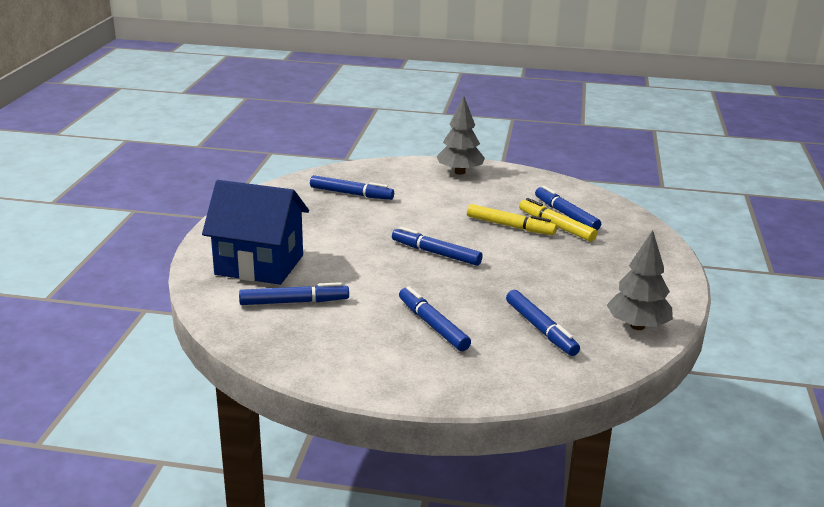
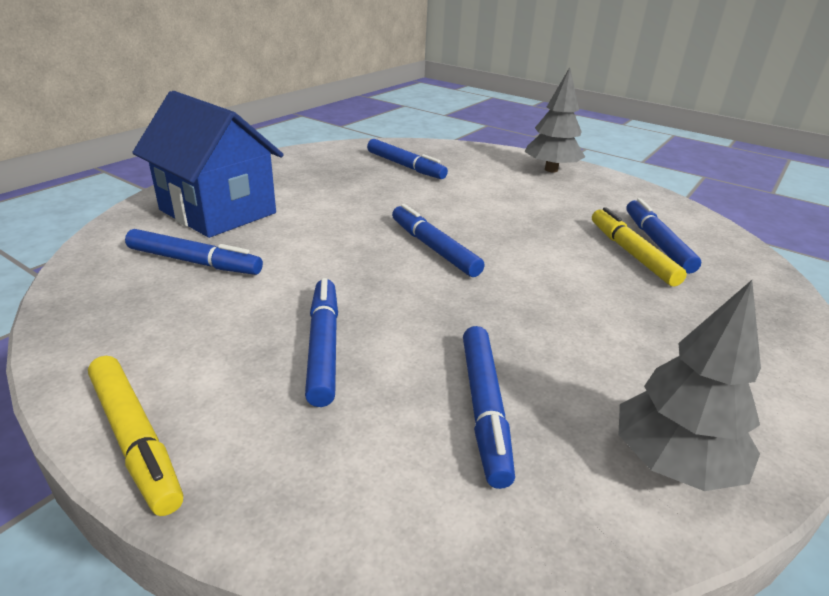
camera: 25 degrees right, 5 degrees up
yellow marker [467,204,557,235] -> yellow marker moved to [88,356,183,516]

